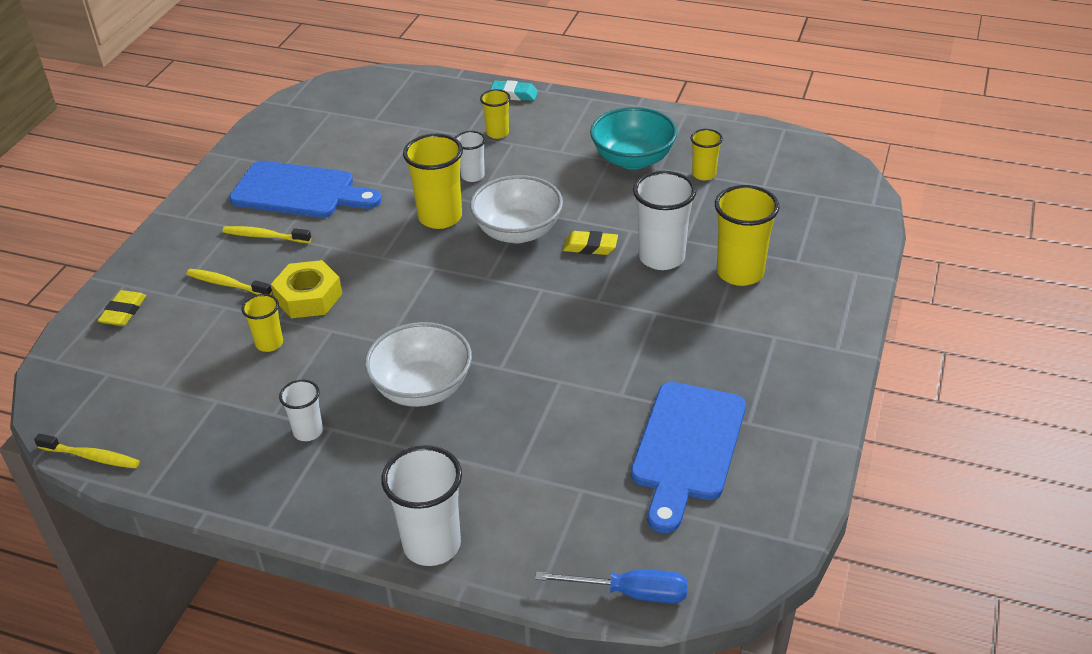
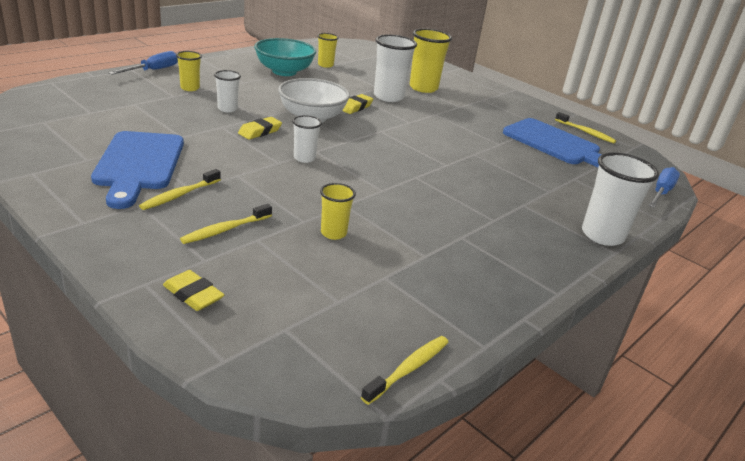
camera: 70 degrees left, 10 degrees down
blue cutting board [229,161,382,218] -> blue cutting board turned 135 degrees clockwise [91,131,184,209]
yellow nut [271,260,342,318] -> none
white cup [279,380,323,441] -> white cup moved to [292,115,322,163]
white bowl [365,322,472,407] -> none
yellow cup [403,134,463,229] -> yellow eraser [238,117,282,140]
turquoise eraser [490,80,538,101] -> blue screwdriver [109,51,178,75]
none -> yellow toothbrush [555,112,616,143]

